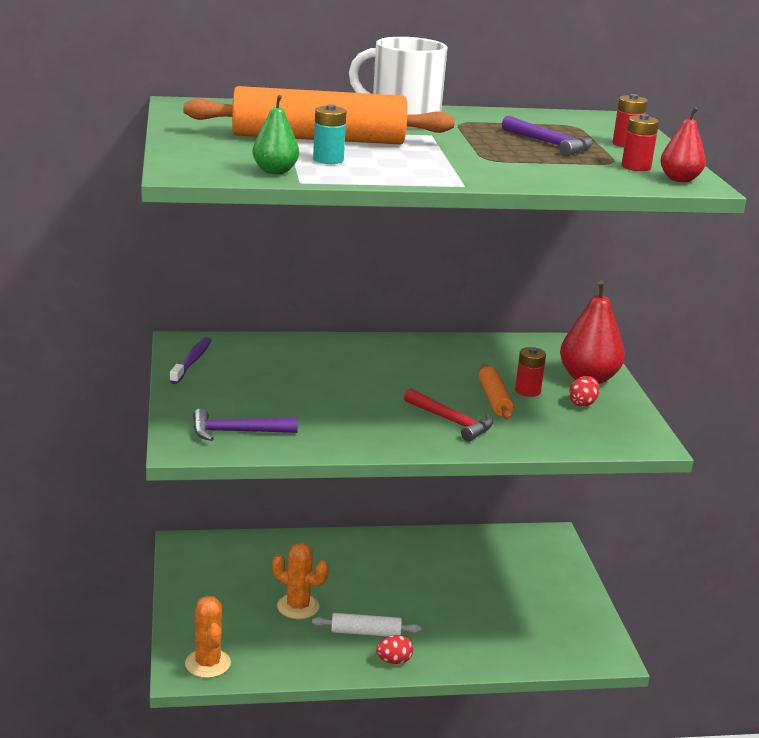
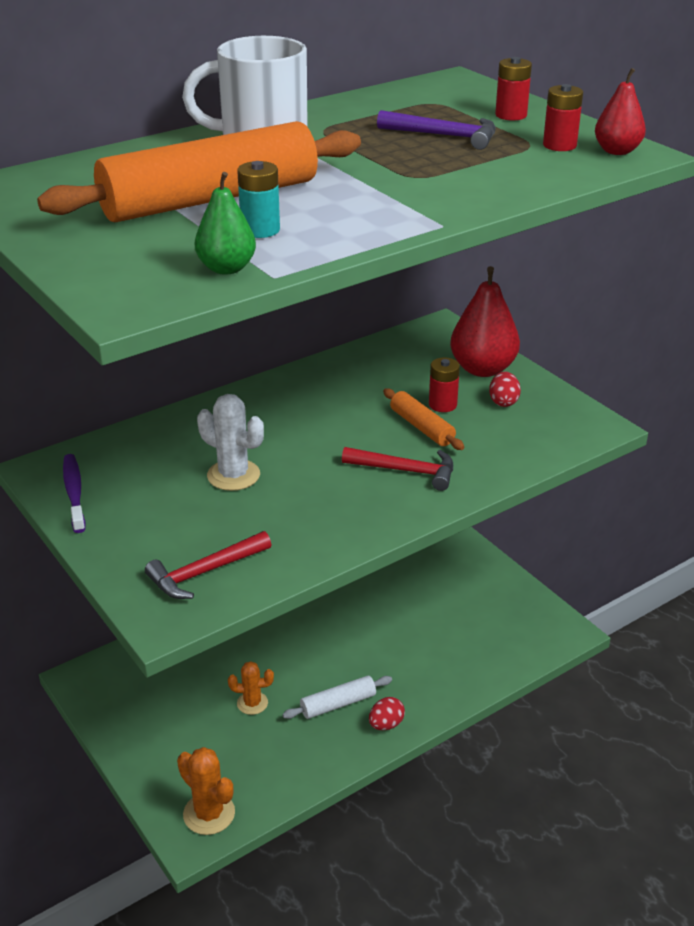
camera: 25 degrees left, 10 degrees up
purple hammer [193,409,298,441] -> red hammer [145,531,272,599]
orange cactus [272,543,329,619] -> orange cactus [228,661,274,715], size x0.66
none -> white cactus [197,394,264,491]

